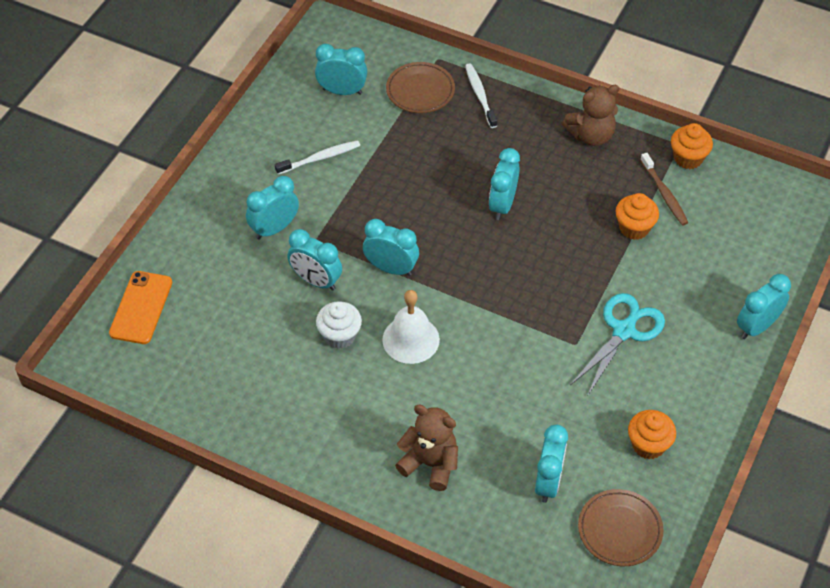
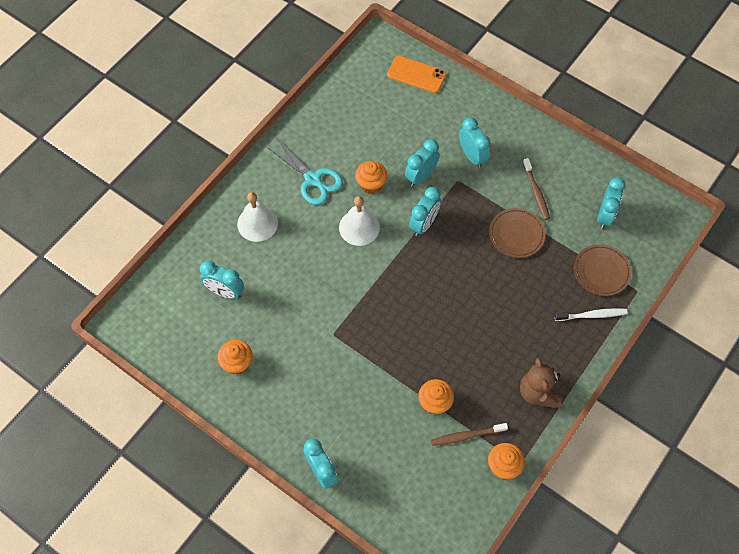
camera: 100 degrees right, 10 degrees up
white toothbrush [275,140,360,175] -> brown toothbrush [523,158,550,220]
white cupcake [316,301,362,349] -> orange cupcake [355,161,387,194]
brown teddy bear [395,404,458,491] -> white bell [237,192,278,242]
turquoise clock [489,148,520,220] -> none
turquoise scissors [570,293,665,395] -> turquoise scissors moved to [266,139,343,205]
brown plate [578,489,664,566] -> brown plate moved to [489,208,546,258]

